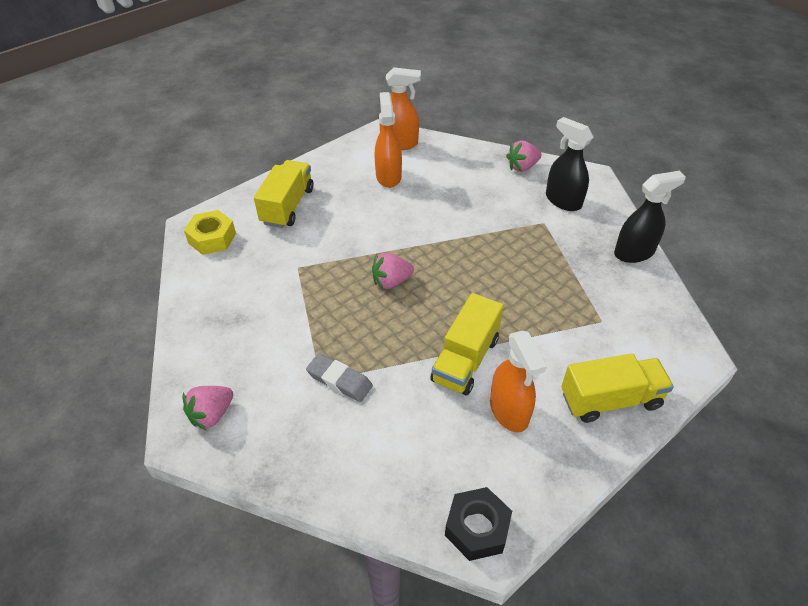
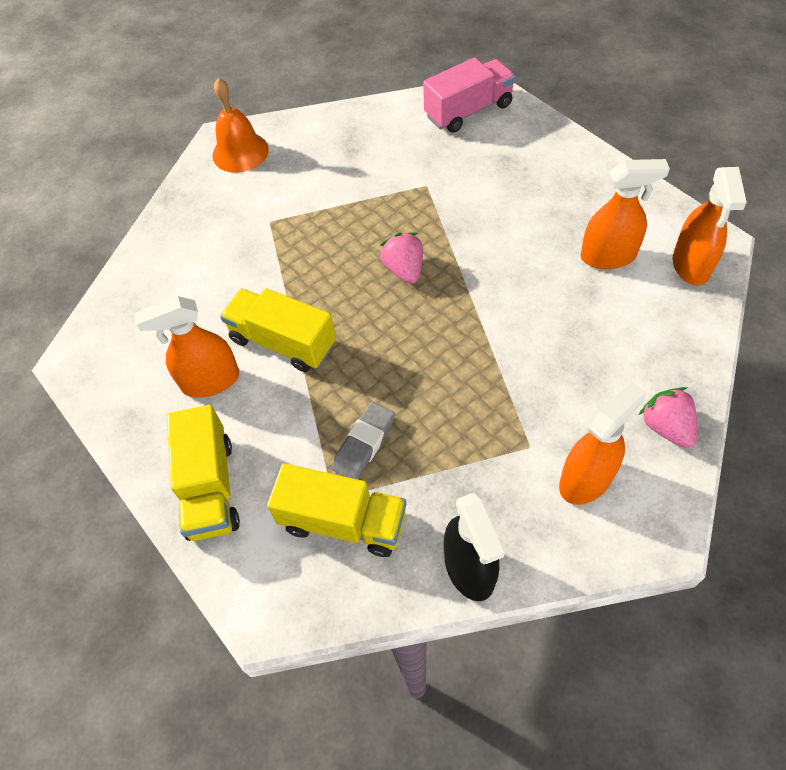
camera: 95 degrees right, 10 degrees up
pink strawberry [183,386,233,431] -> orange bell [212,78,269,173]
yellow nut [184,210,236,255] -> pink truck [423,57,516,133]
yellow truck [254,160,314,228] -> yellow truck moved to [267,463,406,557]
grey eraser [306,353,373,402] -> grey eraser moved to [332,402,395,479]
black nut [445,487,512,561] -> none
black spray bottle [546,117,594,211] -> orange spray bottle [559,382,646,505]

